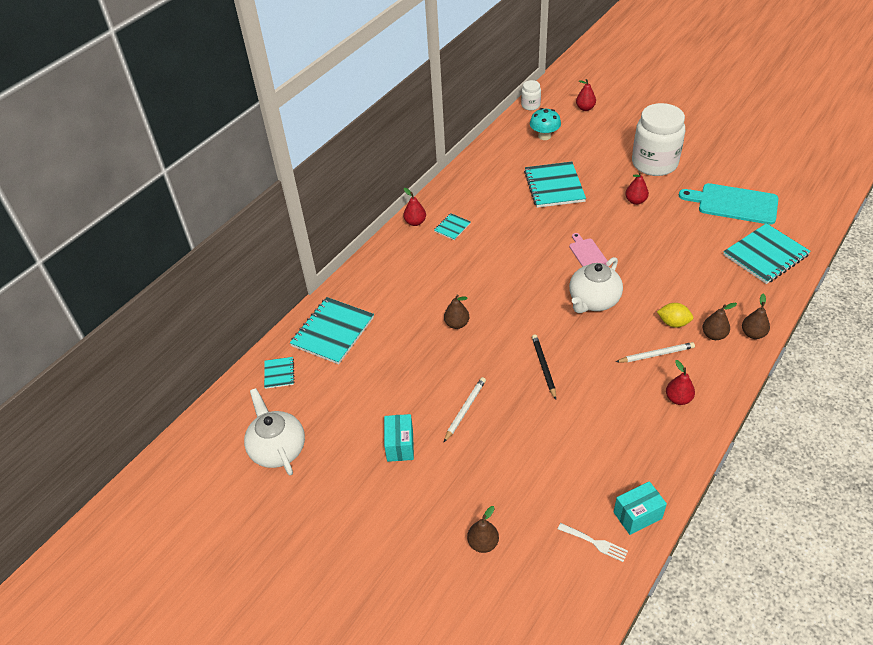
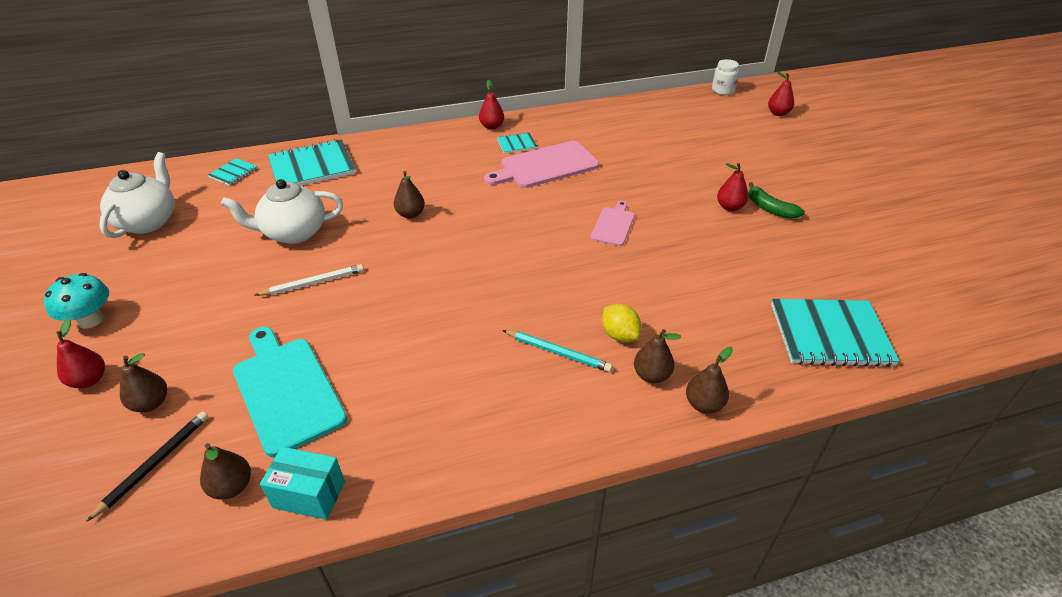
camera: 35 degrees right, 5 degrees down
turquoise box [384,414,414,462] -> none
turquoise notebook [524,162,586,208] -> none
turquoise mushroom [530,108,561,140] -> turquoise mushroom moved to [44,273,109,329]
black pencil [532,334,556,400] -> black pencil moved to [86,411,208,522]
white fork [558,523,628,562] -> brown pear [200,443,251,500]
white teapot [569,257,623,313] -> white teapot moved to [221,179,343,244]
white pencil [616,342,695,362] -> turquoise pencil [502,330,613,372]
white jar [632,103,685,176] -> none
red pear [666,360,695,405] -> red pear moved to [56,318,105,388]
turquoise cutting board [679,183,779,225] -> turquoise cutting board moved to [233,327,347,457]
none -> pink cutting board [484,141,599,188]
none -> green banana [748,182,805,219]

